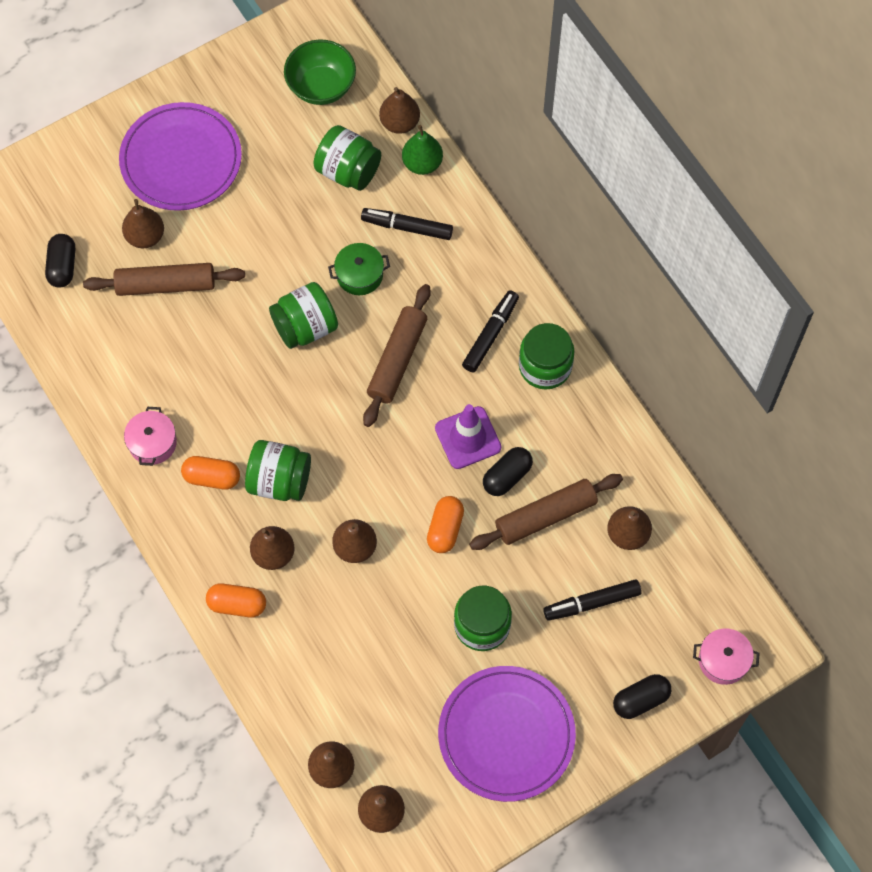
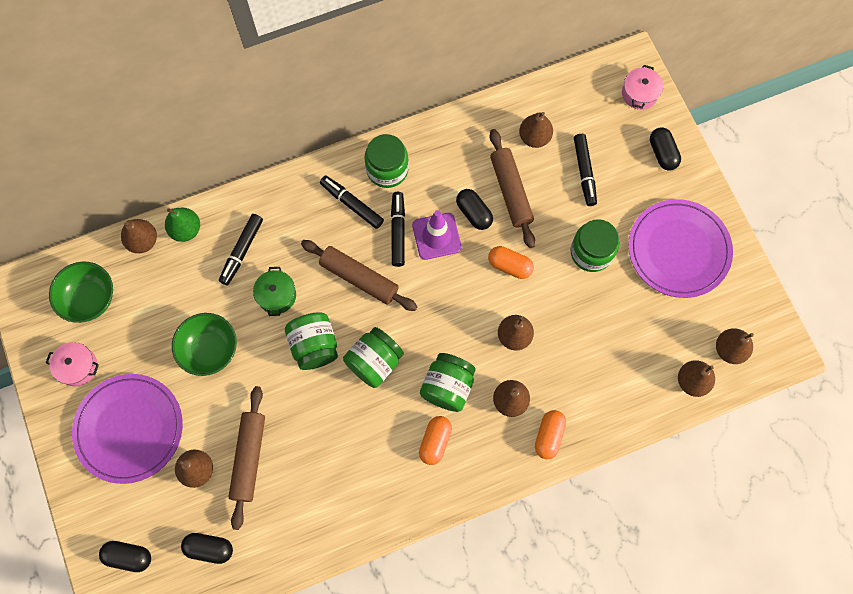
camera: 80 degrees left, 5 degrees up
pink pot [124,407,177,466] -> pink pot moved to [46,342,99,386]
green jar [314,125,381,191] -> green jar moved to [343,327,404,388]
none -> black capsule [99,541,151,572]
none -> green bowl [172,313,237,376]
none -> black marker [391,192,405,267]

